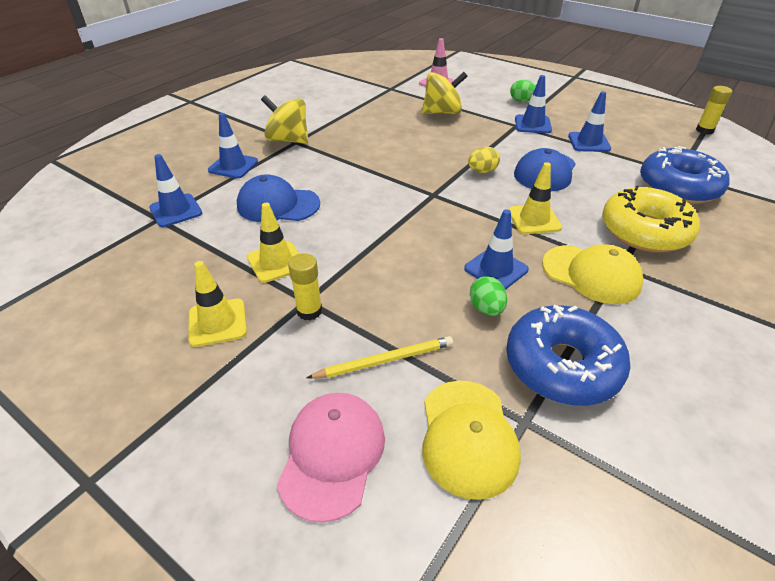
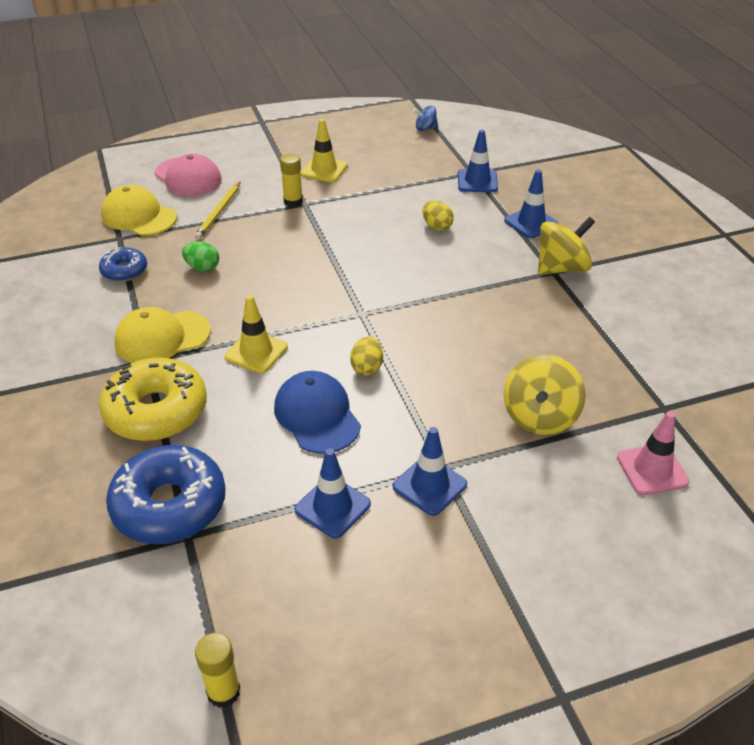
camera: 125 degrees right, 0 degrees up
blue cap [237,174,320,222] -> yellow egg [423,200,454,231]
yellow traffic cone [247,203,299,283] -> none
blue traffic cone [464,209,529,290] -> none
blue donut [506,305,631,406] -> blue donut [99,247,147,282], size x0.54
green egg [510,80,536,102] -> none
none -> blue spinning top [413,105,438,131]

